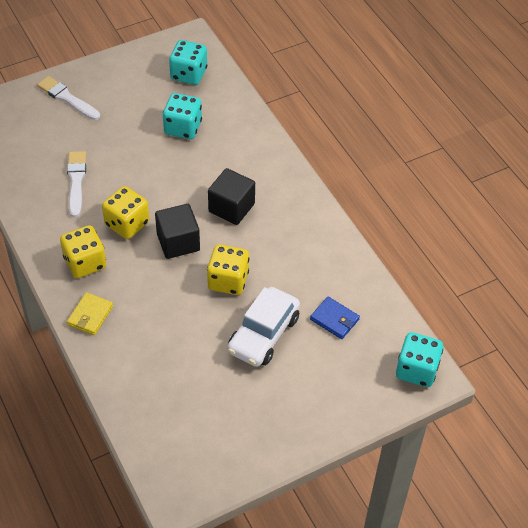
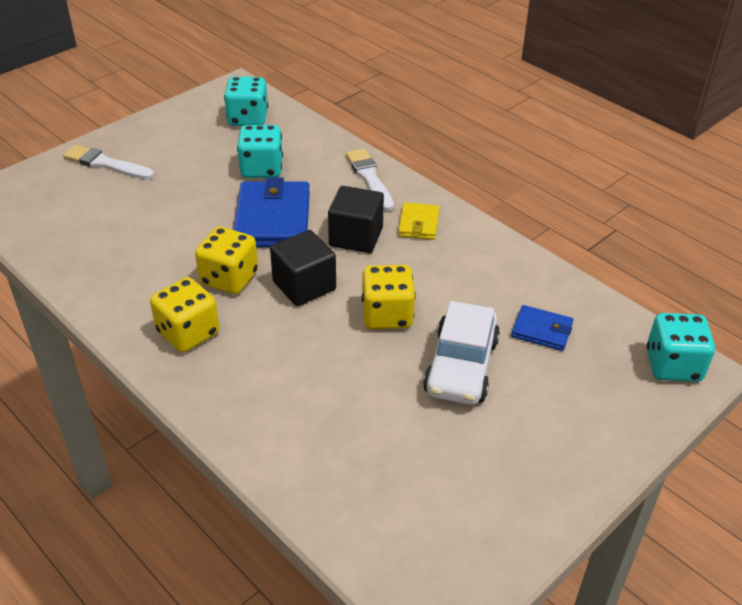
camera: 15 degrees left, 10 degrees down
white brush [67,151,86,217] -> white brush moved to [346,149,394,211]
yellow wallet [67,292,113,335] -> yellow wallet moved to [398,202,439,240]
none -> blue wallet [234,177,310,247]

